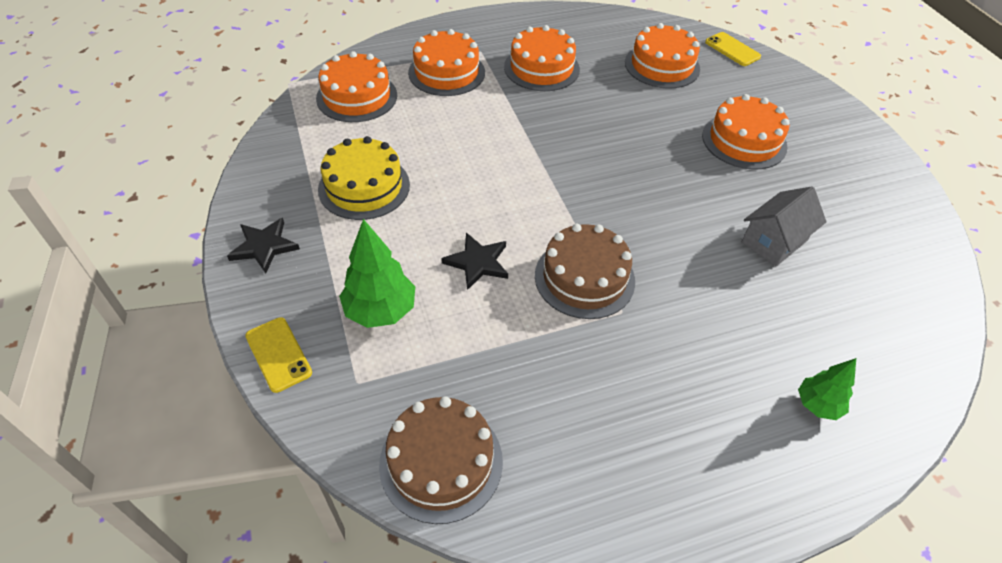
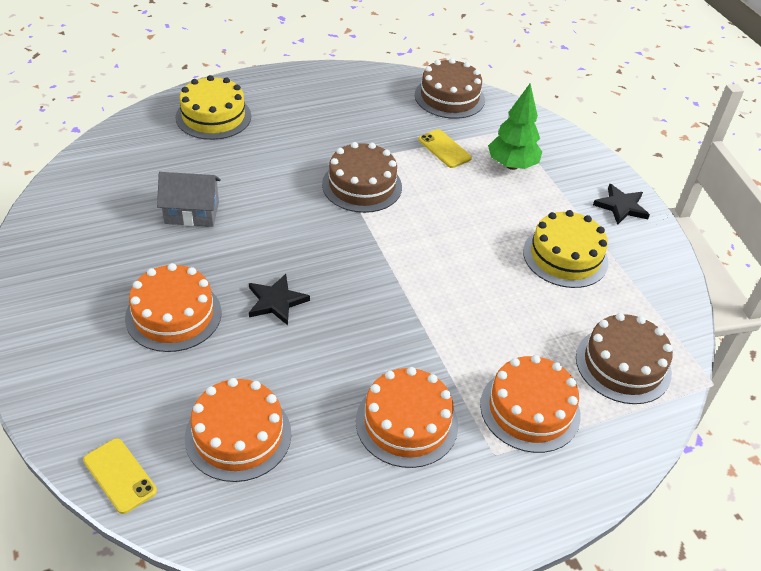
camera: 175 degrees right, 5 degrees down
yellow phone [245,317,312,393] -> yellow phone moved to [419,129,472,168]
orange cake [316,51,397,122] -> brown cake [576,313,673,404]
black star [441,233,508,290] -> black star moved to [249,274,310,325]
grey house [742,187,826,266] -> grey house turned 45 degrees clockwise [157,172,221,227]
green tree [798,358,856,420] -> yellow cake [176,75,251,140]

